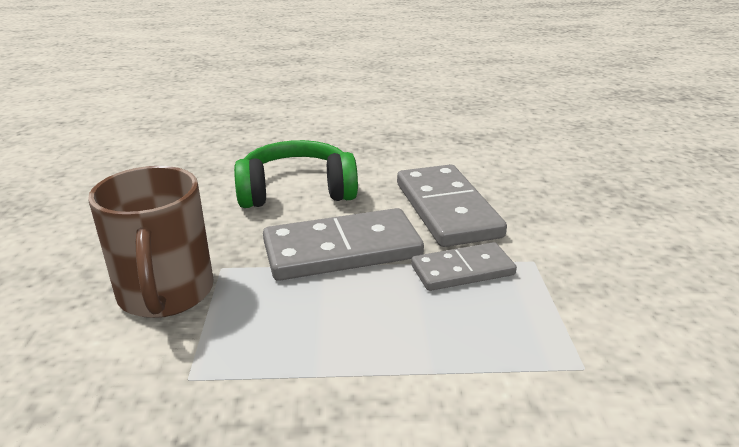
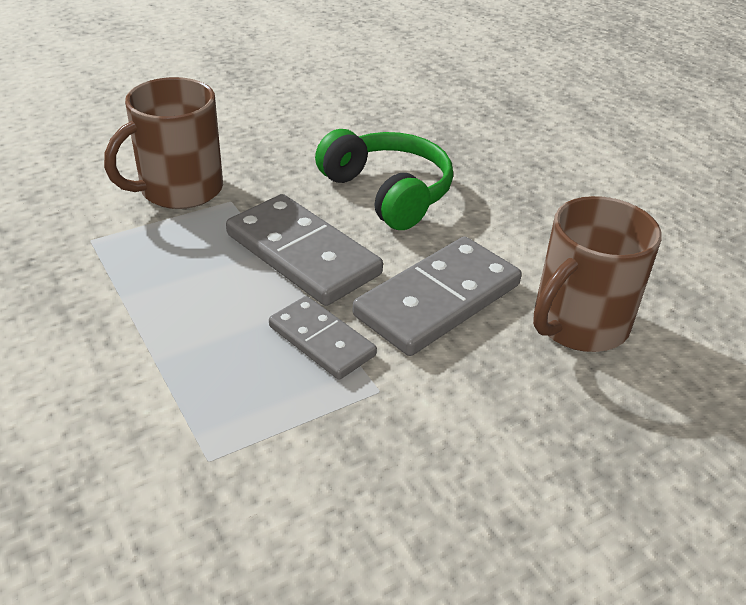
camera: 60 degrees right, 10 degrees up
none -> brown mug [533,196,662,352]

